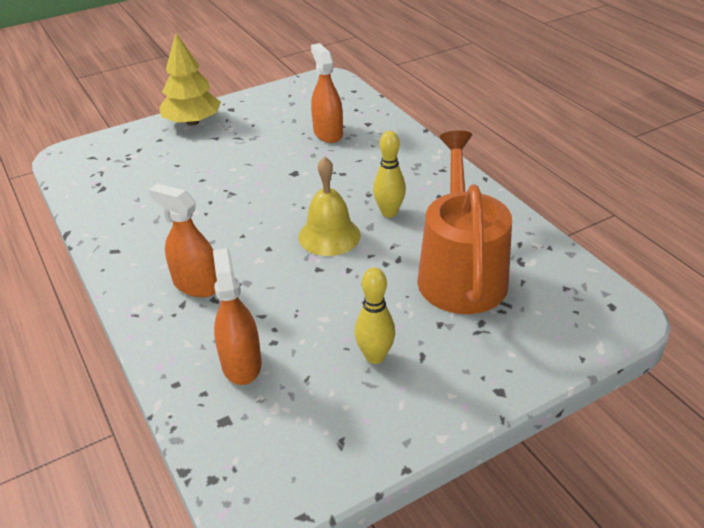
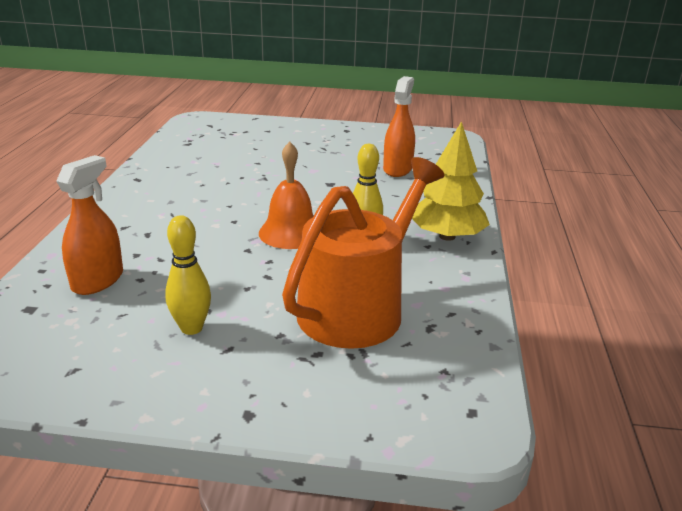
camera: 35 degrees right, 10 degrees down
orange spray bottle [149,184,217,297] -> none
yellow tree [159,33,221,126] -> yellow tree moved to [412,121,490,241]
yellow bell [298,156,361,256] -> orange bell [259,142,314,249]

